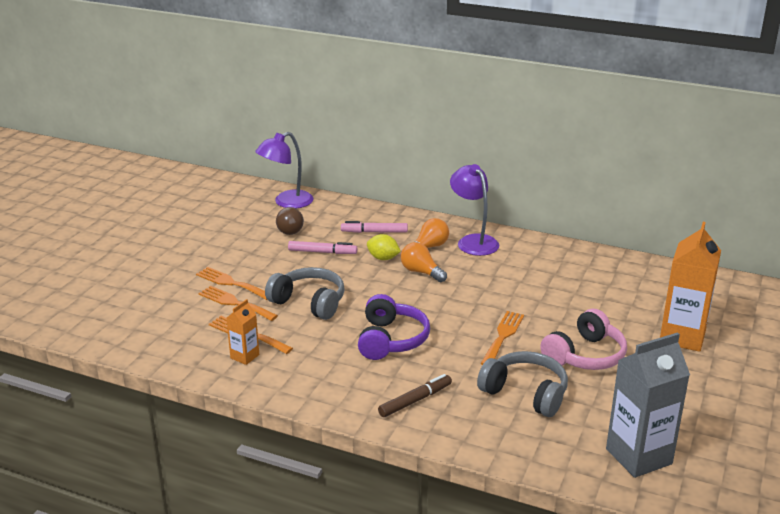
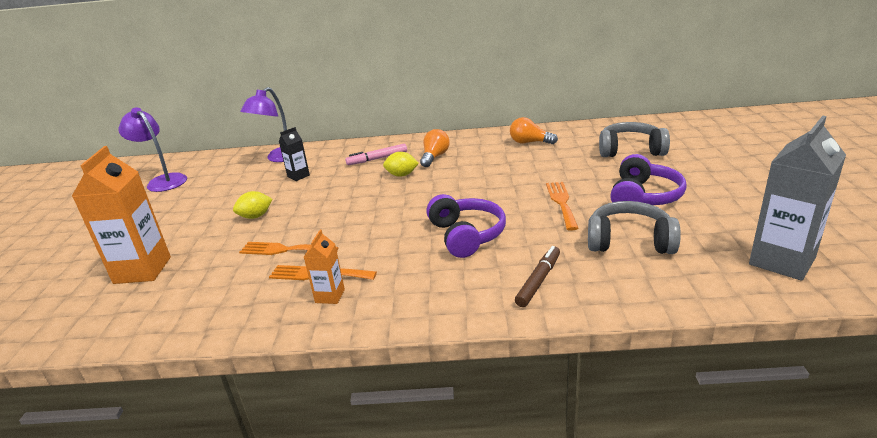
camera: 20 degrees left, 0 degrees up
orange fork [196,267,268,300] -> none
grey headphones [265,267,345,320] -> grey headphones moved to [599,122,670,157]
brown light bulb [276,207,304,235] -> black carton [279,127,310,181]
pink marker [288,241,358,254] -> none
orange light bulb [401,242,447,282] -> orange light bulb moved to [510,117,558,144]
purple lamp [450,164,499,256] -> purple lamp moved to [118,107,187,192]
pink headphones [540,309,627,370] -> purple headphones [610,154,687,205]
orange carton [660,222,721,352] -> orange carton moved to [72,146,171,284]
none -> yellow lemon [233,191,273,219]

